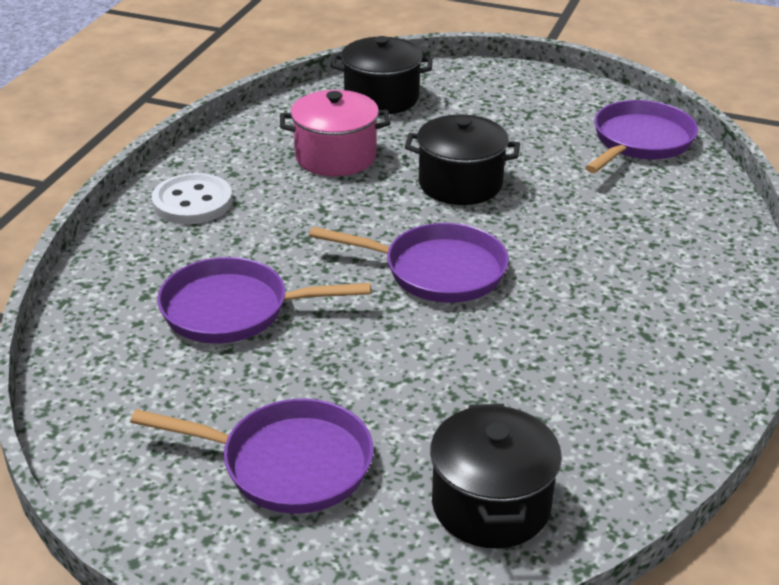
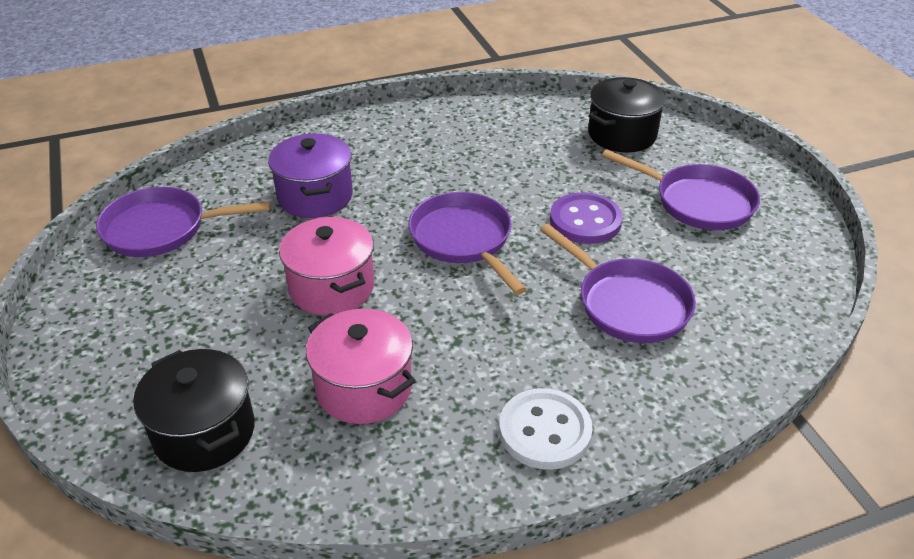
camera: 130 degrees left, 5 degrees up
purple pan [130,399,374,514] -> purple pan turned 150 degrees clockwise [602,149,760,230]
black pot [405,114,520,205] -> pink pot [279,217,374,316]
none -> purple pot [268,134,353,218]
none -> purple button [550,192,623,244]

